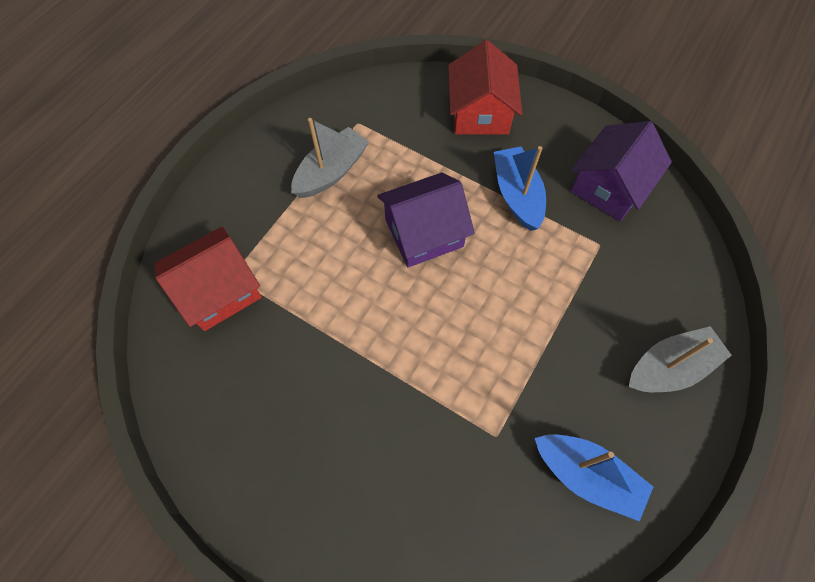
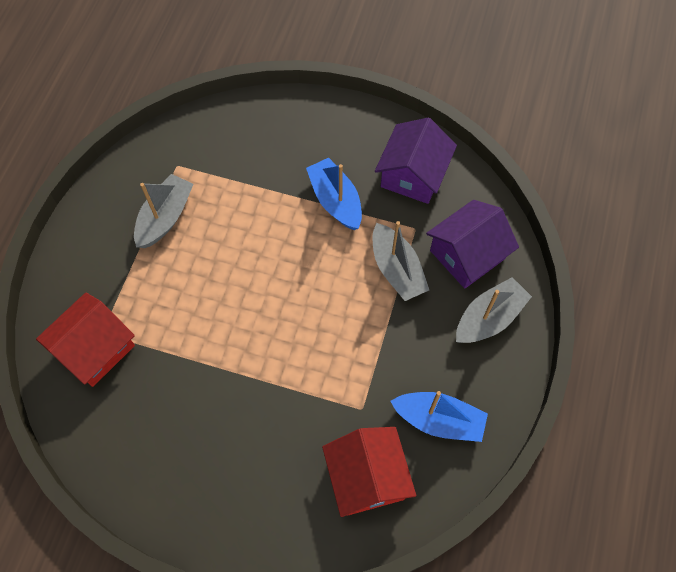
camera: 15 degrees left, 0 degrees up
purple house [377,172,475,268] -> purple house moved to [426,200,519,289]
red house [448,40,522,134] -> red house moved to [322,427,416,517]
none -> grey boat [372,221,429,301]

